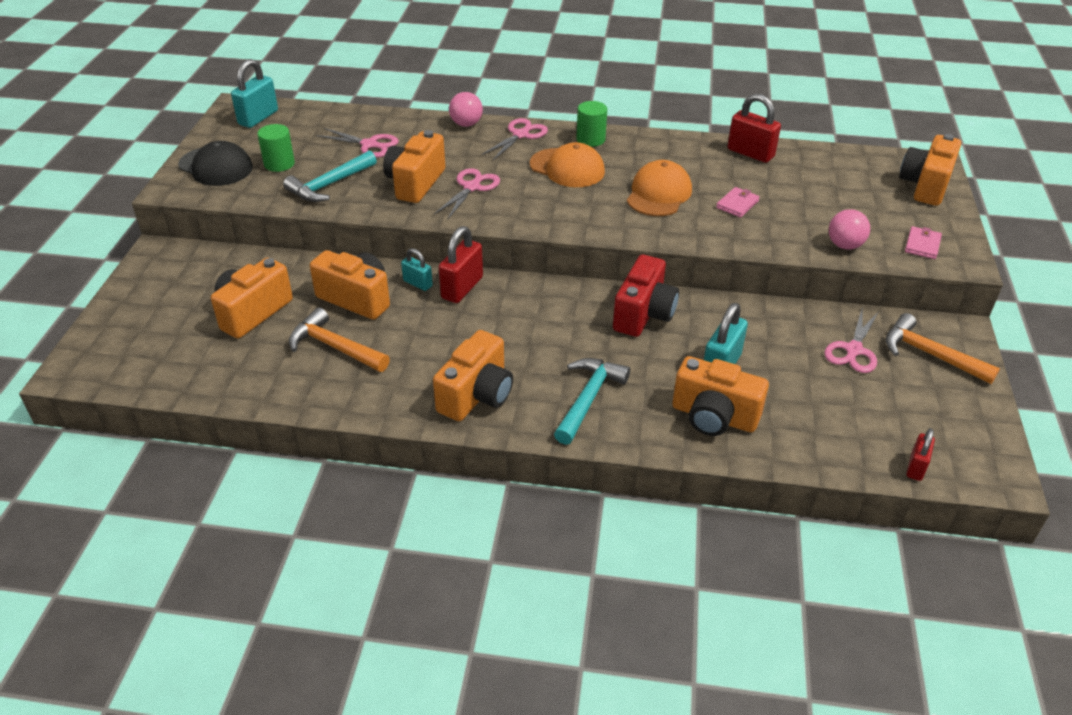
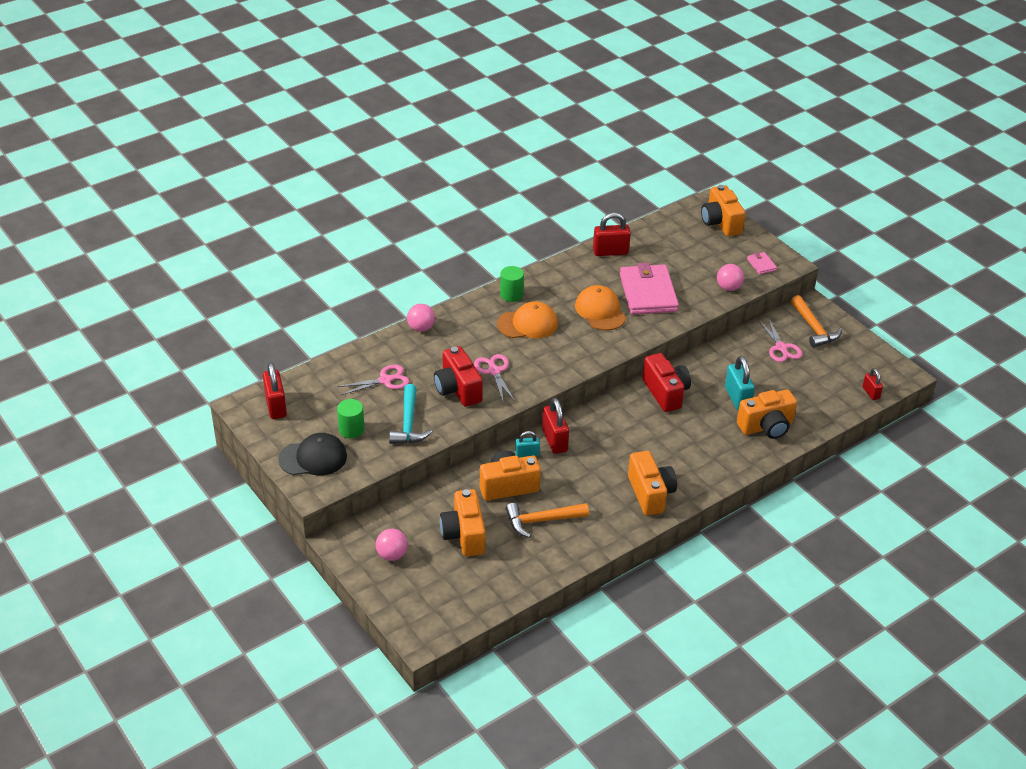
camera: 45 degrees left, 0 degrees up
turquoise padlock [231,59,278,128] -> red padlock [263,362,287,419]
orange camera [383,130,445,203] -> red camera [434,346,483,407]
pink scissors [481,118,548,160] -> none
turquoise hammer [554,358,630,445] -> none
pink wallet [716,187,760,218] -> pink wallet [620,263,679,315], size x2.33
orange hammer [886,313,1000,384] -> orange hammer turned 105 degrees counterclockwise [791,295,842,347]
none -> pink ball [376,529,408,561]

